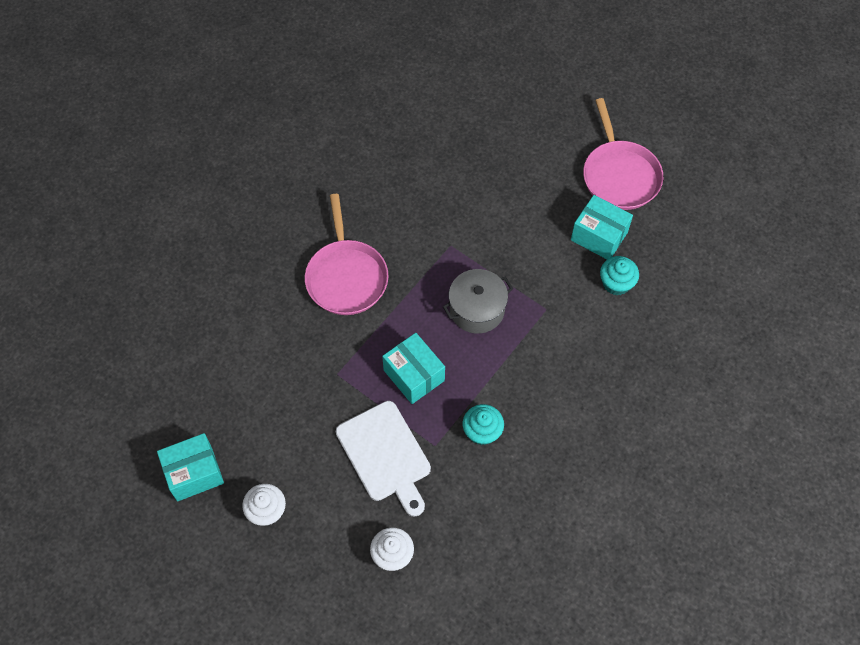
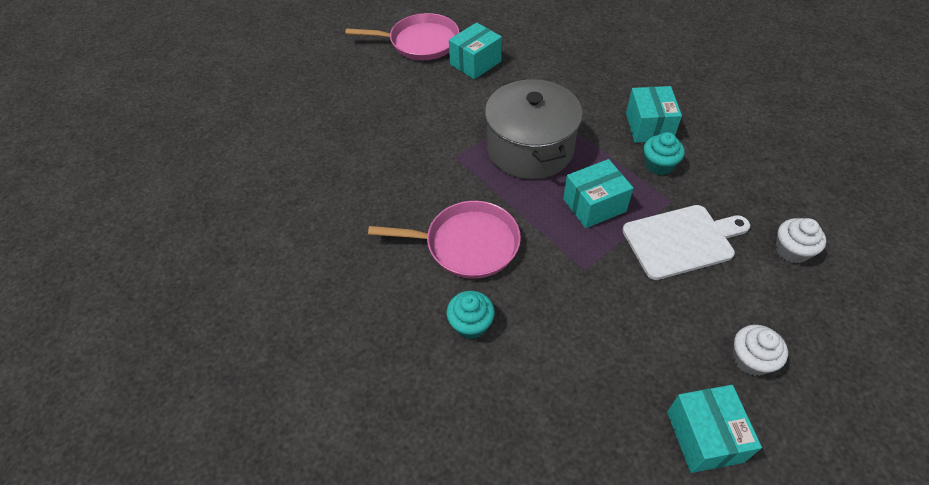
camera: 75 degrees left, 10 degrees down
grey pot [443,269,513,334] -> grey pot [485,79,583,179], size x1.61
turquoise cupcake [600,256,639,295] -> turquoise cupcake moved to [447,291,495,339]
none -> turquoise box [626,86,682,143]

